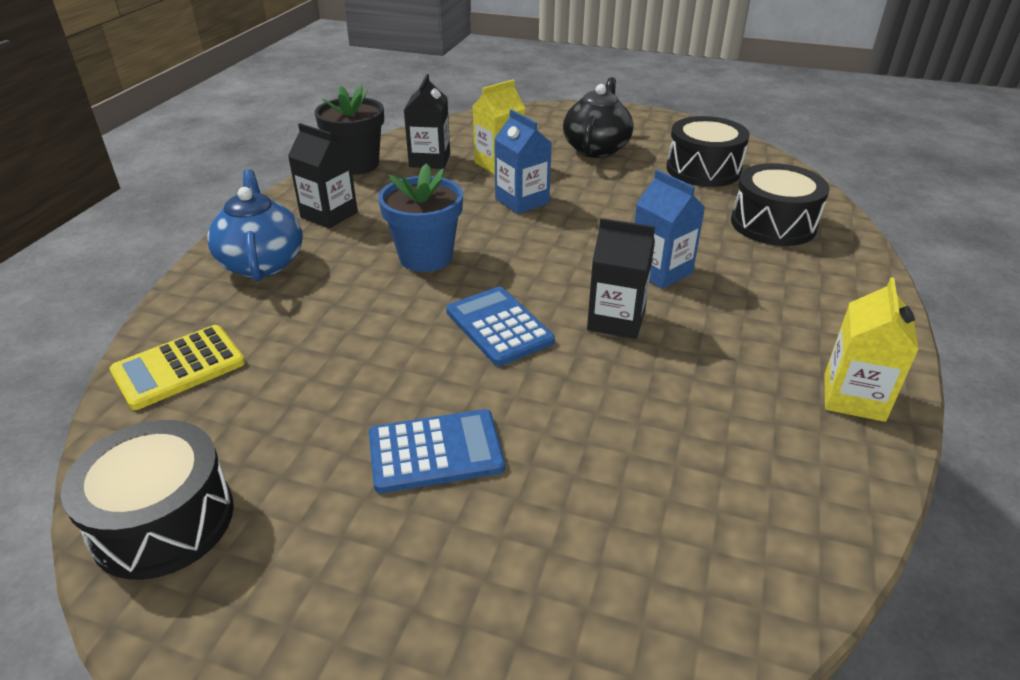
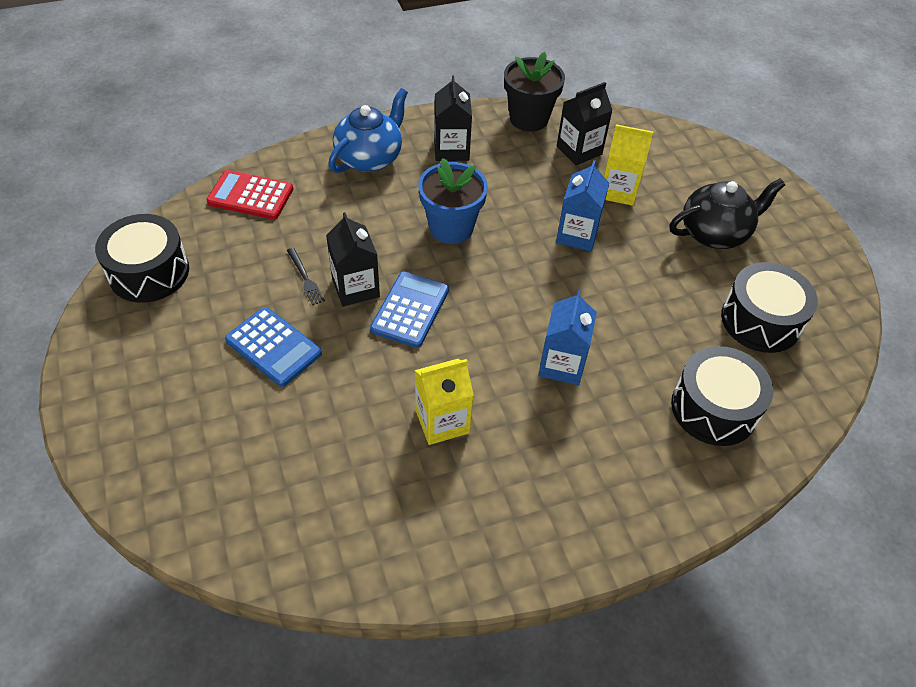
camera: 50 degrees right, 15 degrees up
yellow calculator [110,325,245,410] -> red calculator [206,170,293,219]
black carton [587,218,655,339] -> black carton moved to [326,212,380,306]
yellow carton [824,277,919,422] -> yellow carton moved to [415,359,474,445]
none -> black fork [287,248,325,305]

